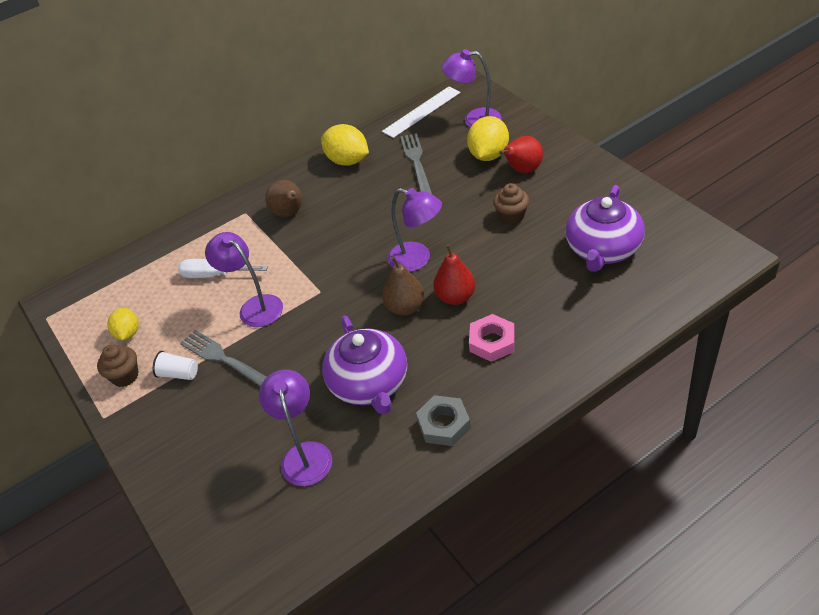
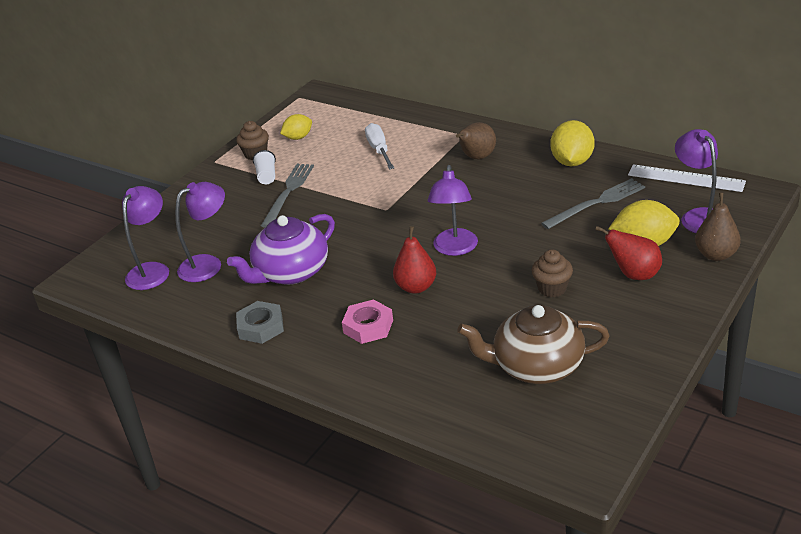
camera: 65 degrees right, 10 degrees down
purple lamp [205,232,283,327] -> purple lamp moved to [122,186,169,290]
brown pear [382,256,424,316] -> brown pear moved to [695,192,741,261]
purple teapot [565,185,645,272] -> brown teapot [457,305,610,384]

